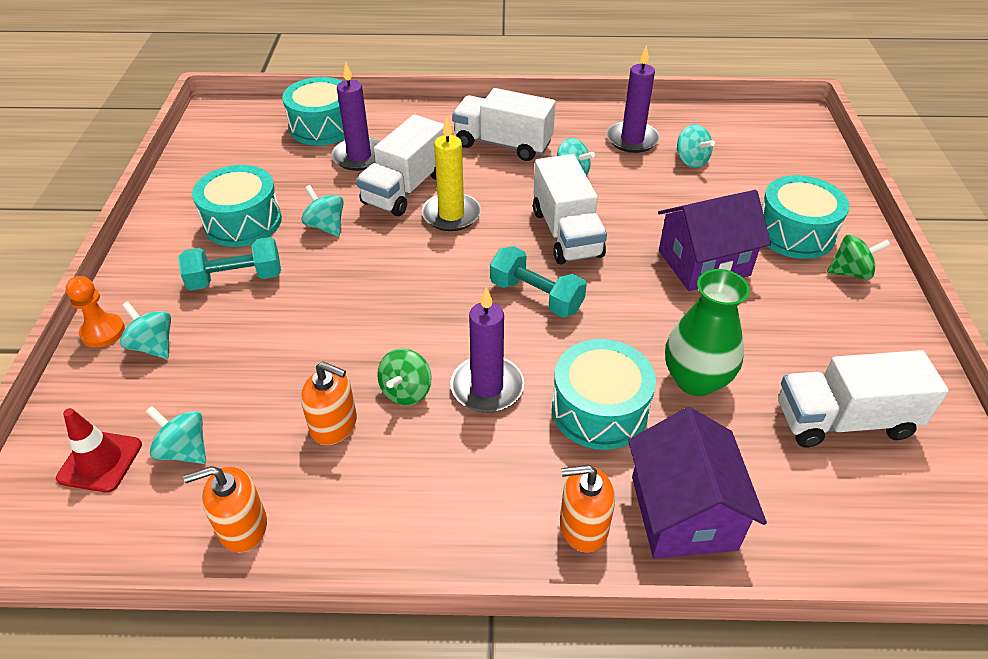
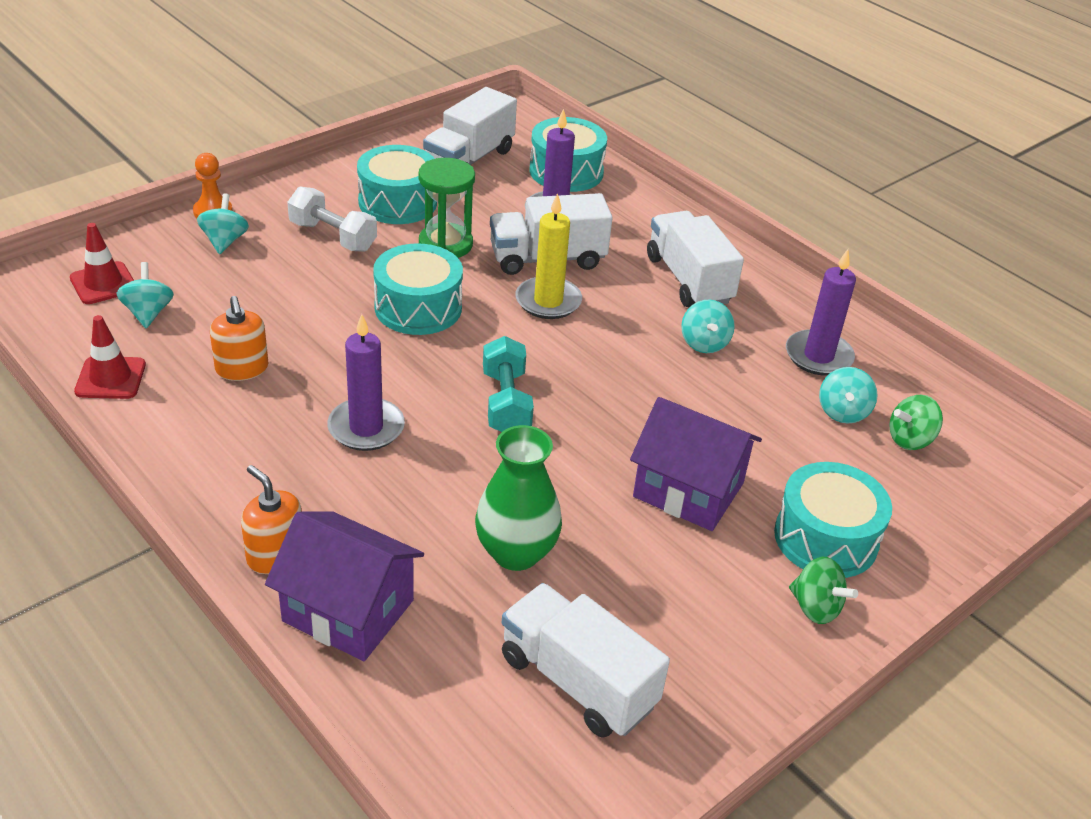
camera: 45 degrees right, 5 degrees down
turquoise dumbbell [178,237,281,290] -> white dumbbell [287,186,377,252]
orange soap dispenser [183,466,267,552] -> red traffic cone [74,315,146,399]
turquoise spinning top [301,185,344,237] -> green hourglass [418,158,475,258]
green spinning top [377,348,432,405] -> green spinning top moved to [889,395,943,450]
white truck [533,154,607,264] -> white truck moved to [423,87,517,165]
turquoise drum [552,339,656,450] -> turquoise drum moved to [373,243,463,335]
purple house [628,407,767,559] -> purple house turned 75 degrees clockwise [265,511,424,661]

